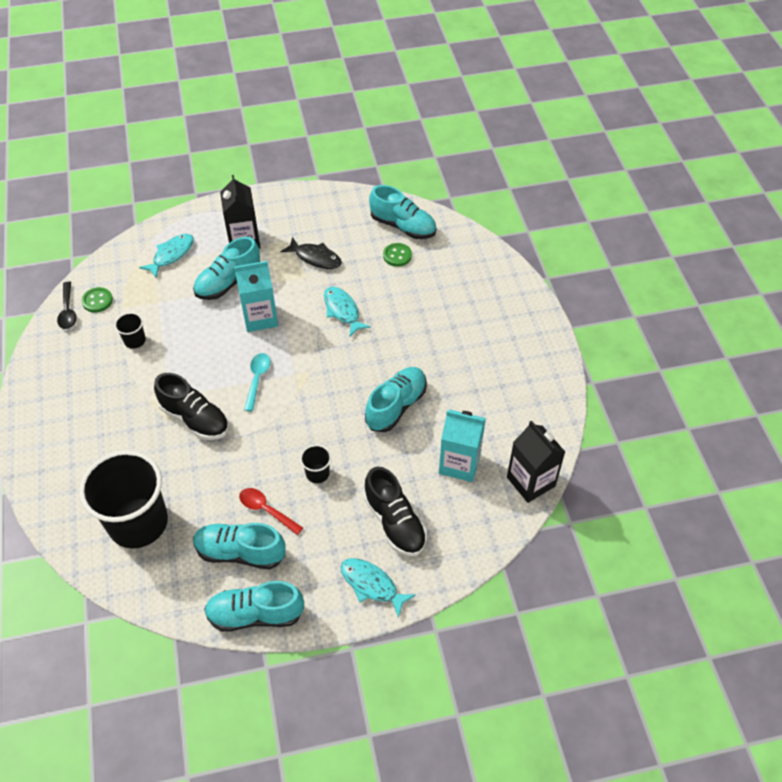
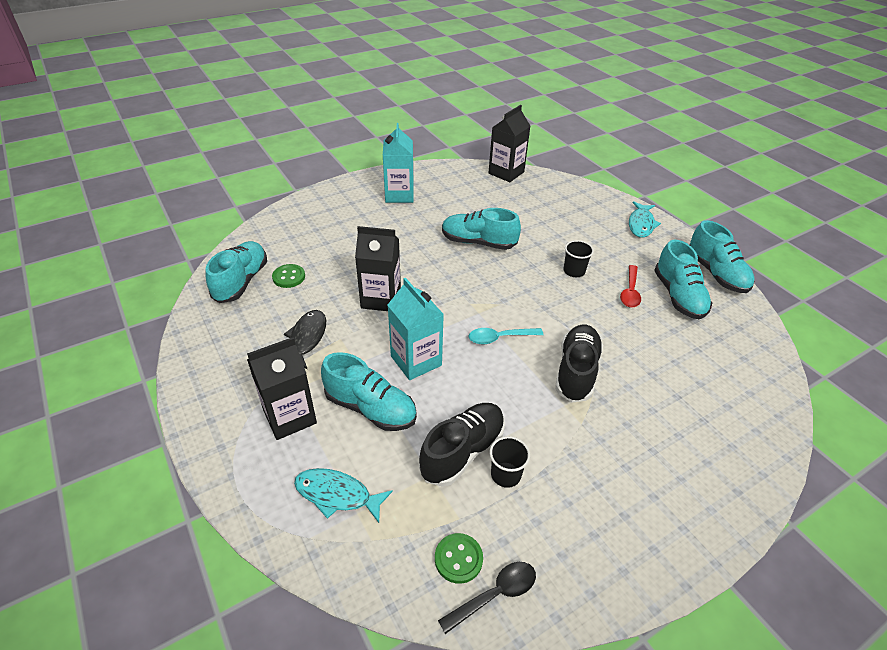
camera: 110 degrees left, 10 degrees down
black cup [79,450,168,549] -> none
turquoise fish [324,287,371,337] -> black carton [355,226,401,311]
black shoe [364,467,427,556] -> black shoe moved to [419,403,505,487]
turquoise carton [439,410,486,482] -> turquoise carton moved to [383,123,414,203]

